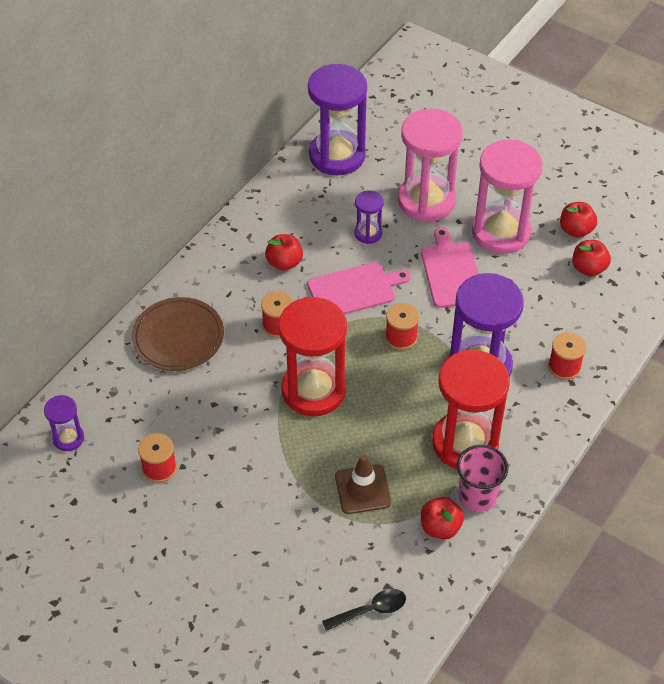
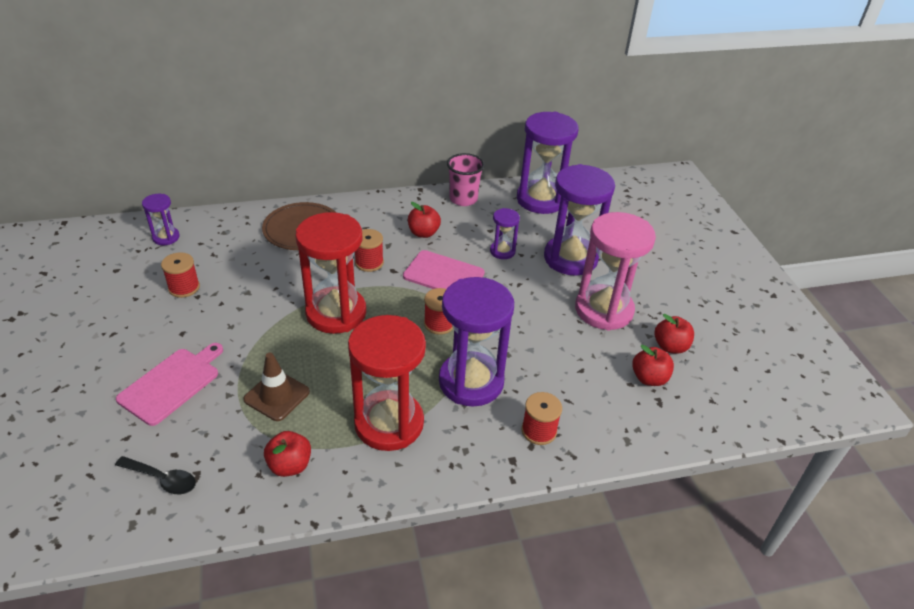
camera: 40 degrees right, 10 degrees down
pink hourglass [398,109,463,222] -> purple hourglass [544,164,615,276]
pink cutting board [421,227,479,308] -> pink cutting board moved to [116,343,223,426]
pink cup [457,445,508,512] -> pink cup moved to [447,153,485,206]

